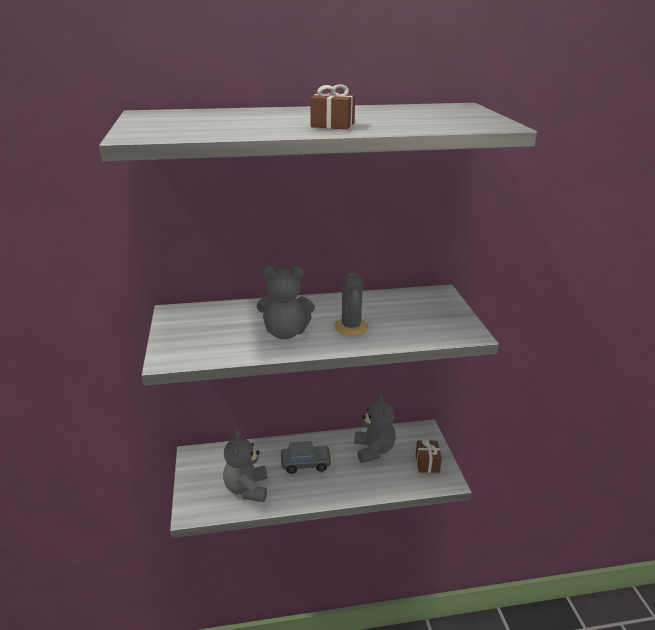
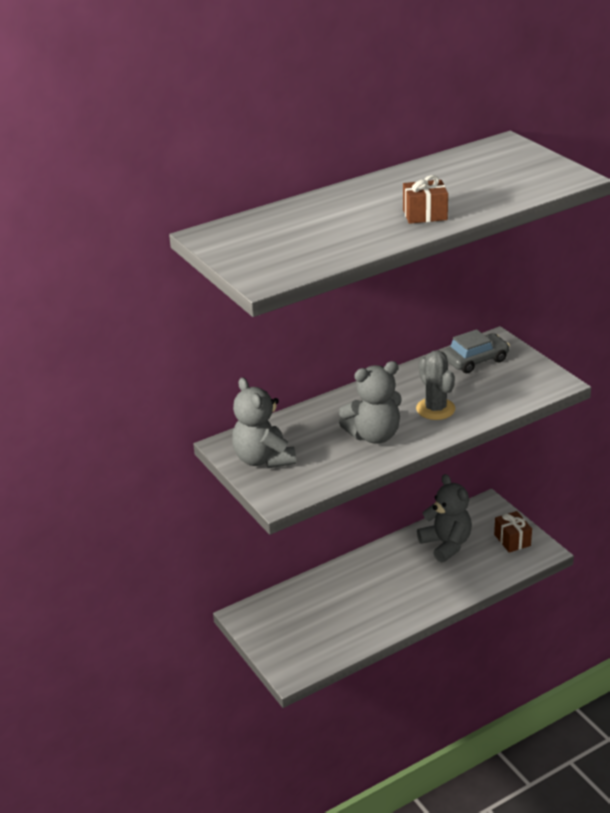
camera: 20 degrees left, 5 degrees up
grey teddy bear [223,429,267,502] -> grey teddy bear moved to [232,377,296,468]
grey car [281,441,332,474] -> grey car moved to [443,329,510,373]

